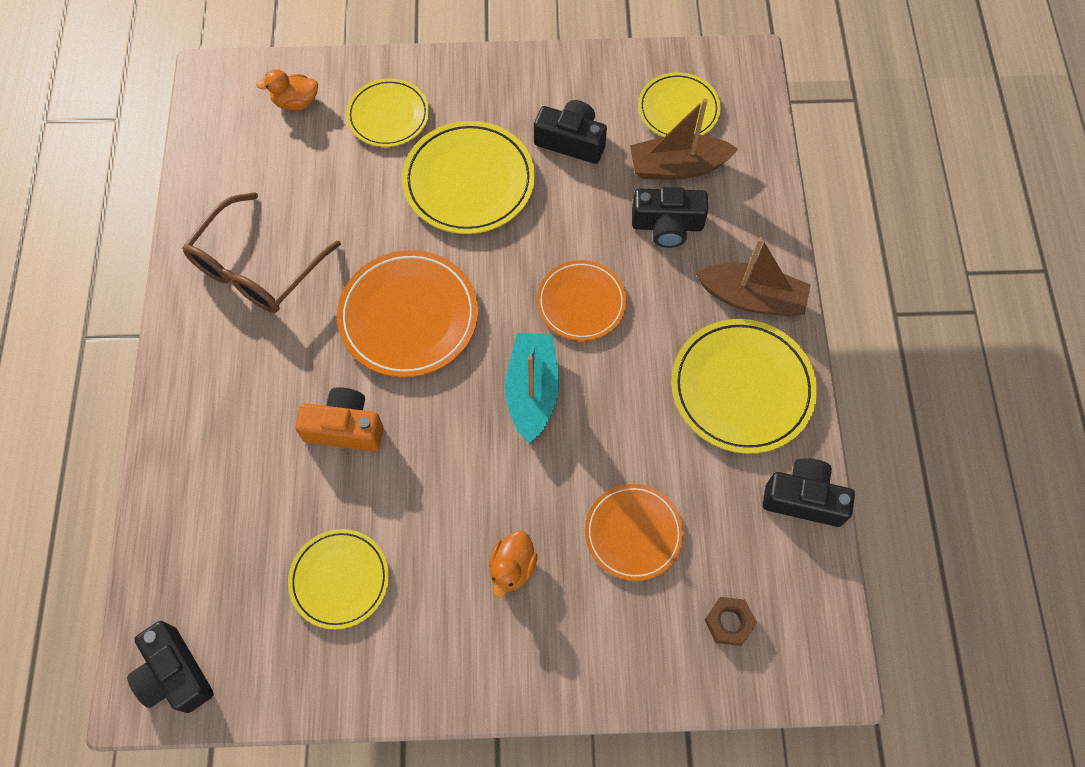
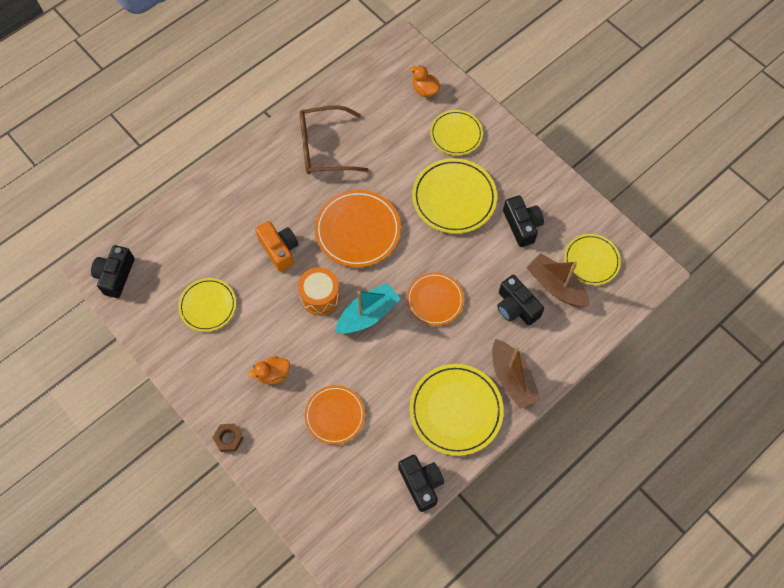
camera: 50 degrees right, 0 degrees up
brown nut [705,597,757,646] -> brown nut moved to [212,424,244,452]
none -> orange drum [298,267,340,315]

